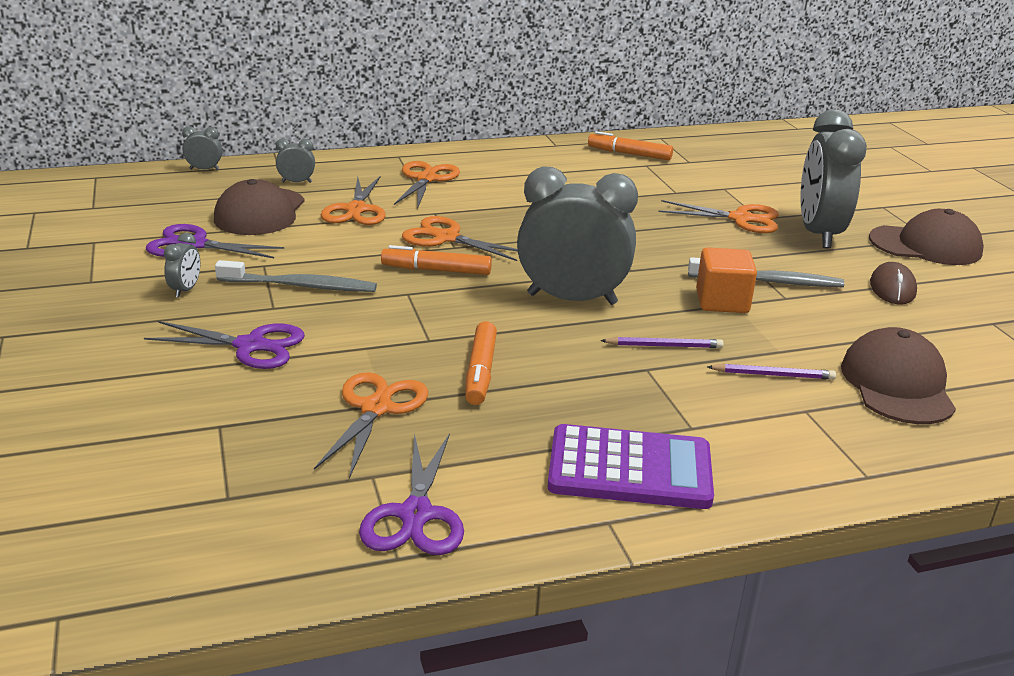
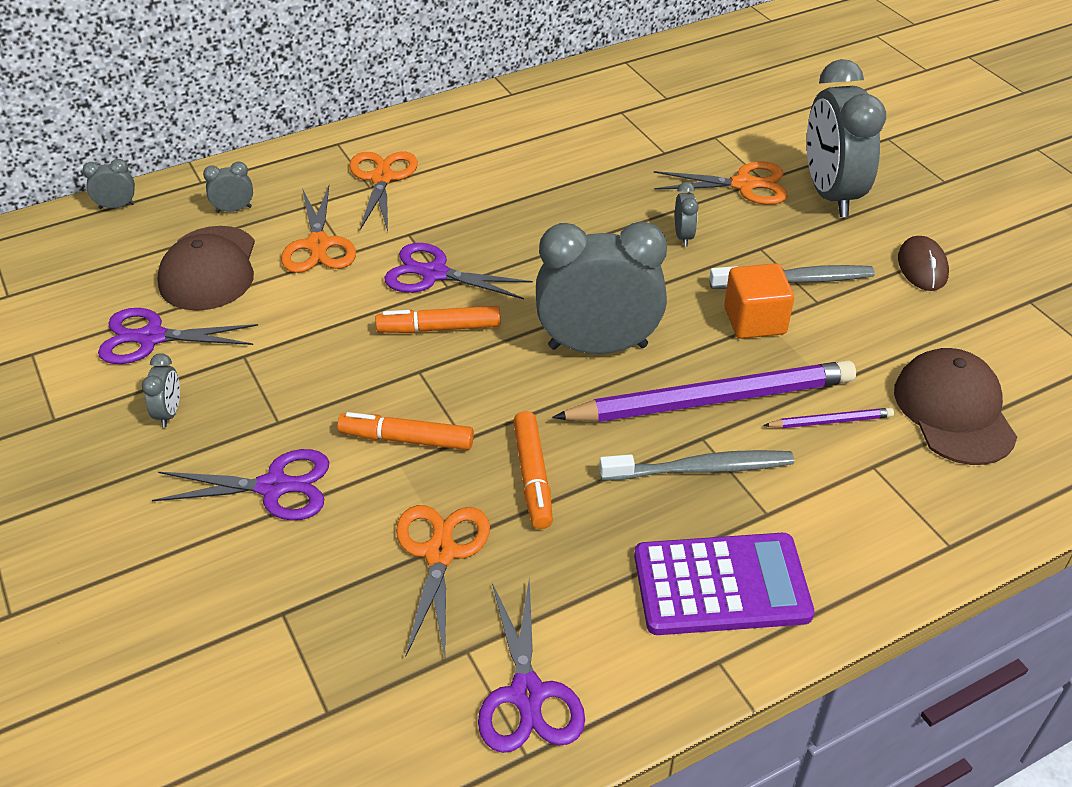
camera: 10 degrees left, 15 degrees up
grey toothbrush [215,260,377,292] -> grey toothbrush moved to [599,450,794,481]
orange scissors [402,216,518,261] -> purple scissors [384,243,533,299]
orange marker [588,131,673,160] -> orange marker moved to [337,412,474,450]
purple pencil [600,337,724,348] -> purple pencil [552,360,856,422], size x2.38
brown cap [869,209,984,265] -> none
none -> grey clock [675,182,699,247]

